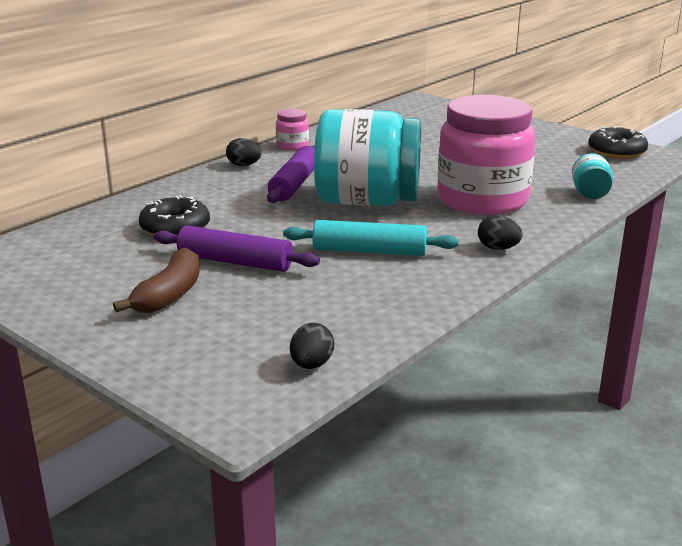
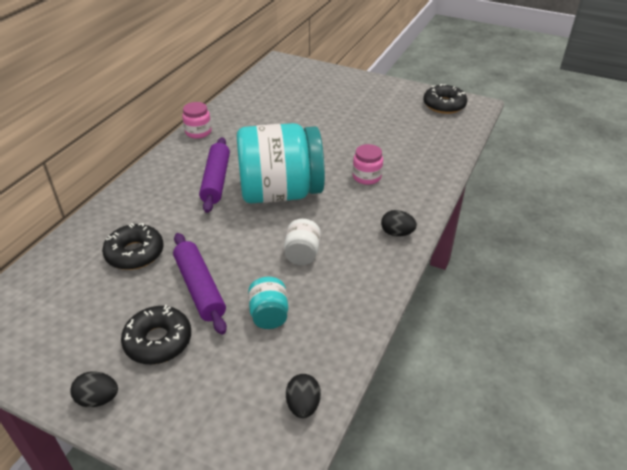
camera: 15 degrees left, 15 degrees up
brown banana [113,247,199,313] -> black donut [121,305,191,364]
purple rolling pin [154,226,320,272] -> purple rolling pin turned 60 degrees clockwise [173,233,227,335]
black egg [226,138,262,166] -> black egg moved to [70,372,118,407]
turquoise rolling pin [283,220,459,256] -> white jar [284,219,321,265]
pink jar [437,95,536,215] -> pink jar [353,144,383,185], size x0.41
turquoise jar [572,153,613,199] -> turquoise jar moved to [248,277,288,329]

